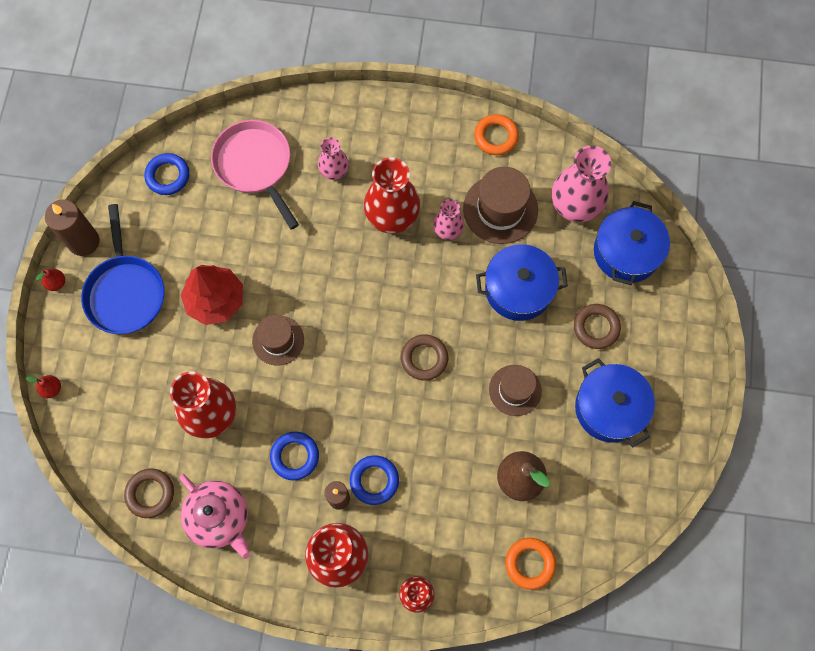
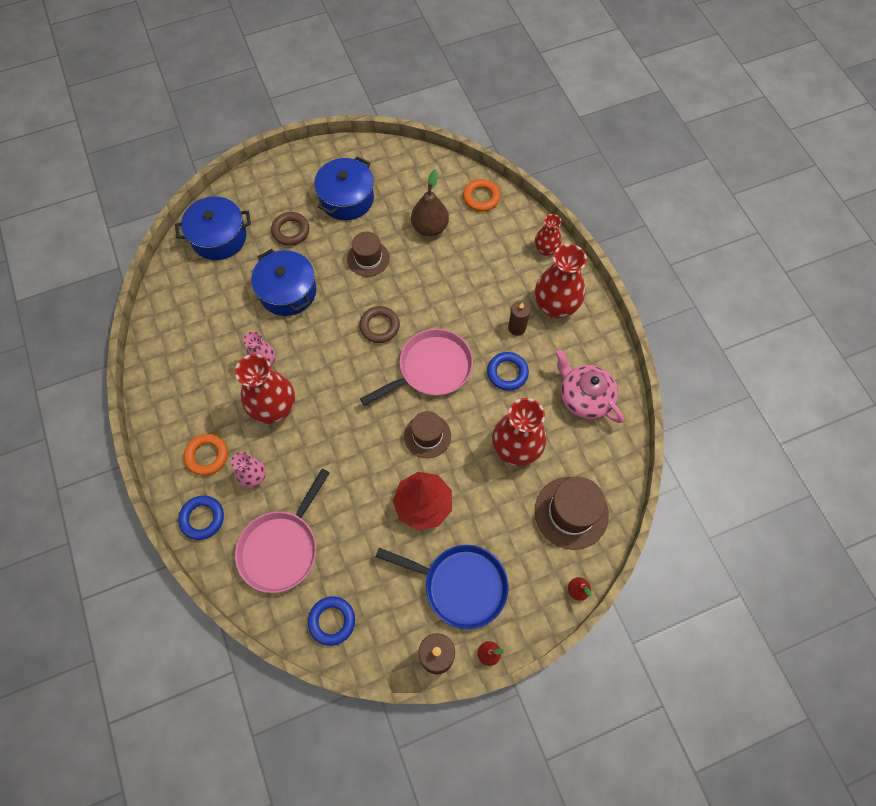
camera: 120 degrees left, 5 degrees down
blue pan [81,204,164,334] -> blue pan turned 60 degrees clockwise [376,545,509,629]
brown ring [124,468,174,518] -> none
pink teapot [179,474,250,559] -> pink teapot turned 60 degrees counterclockwise [555,349,624,423]
blue ring [350,455,399,505] -> blue ring moved to [178,496,224,540]
brown hat [463,167,538,244] -> brown hat moved to [535,477,609,550]
orange ring [474,114,519,155] -> orange ring moved to [184,434,228,476]
pink vase [552,145,611,222] -> none
none -> pink pan [360,329,473,406]

